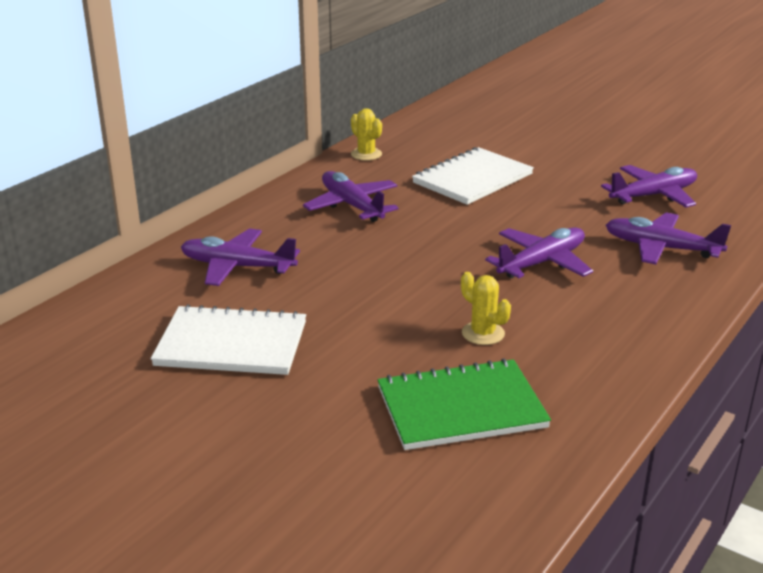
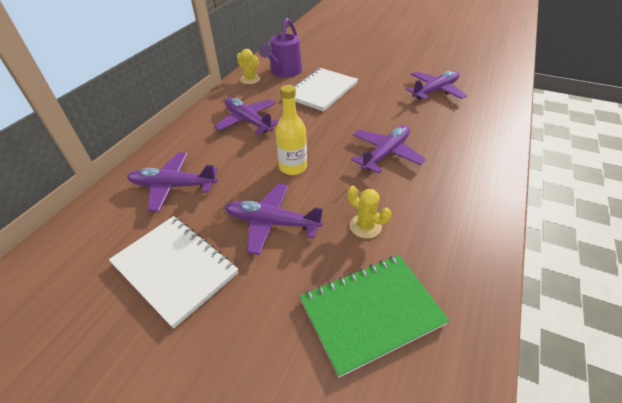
camera: 10 degrees left, 15 degrees up
white notebook [151,304,306,375] -> white notebook turned 45 degrees clockwise [109,216,238,329]
purple plane [606,212,731,265] -> purple plane moved to [225,183,323,255]
none -> purple watering can [259,18,302,77]
none -> yellow bottle [275,85,307,175]

